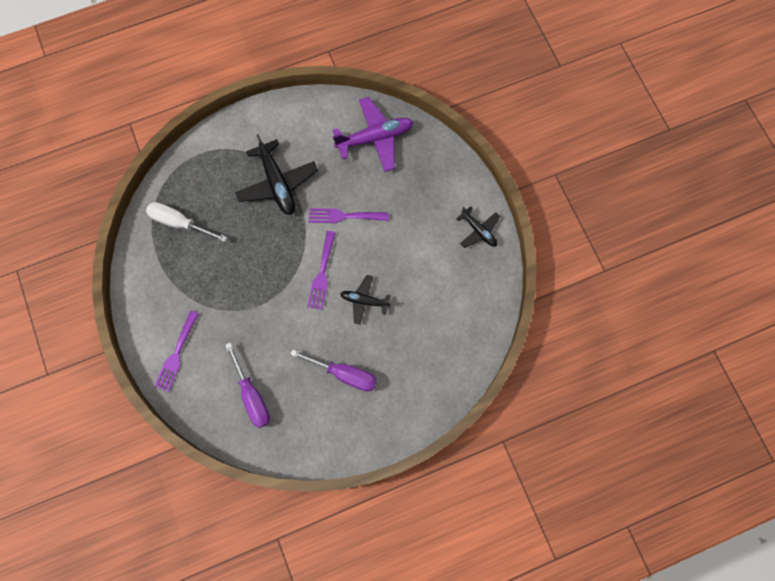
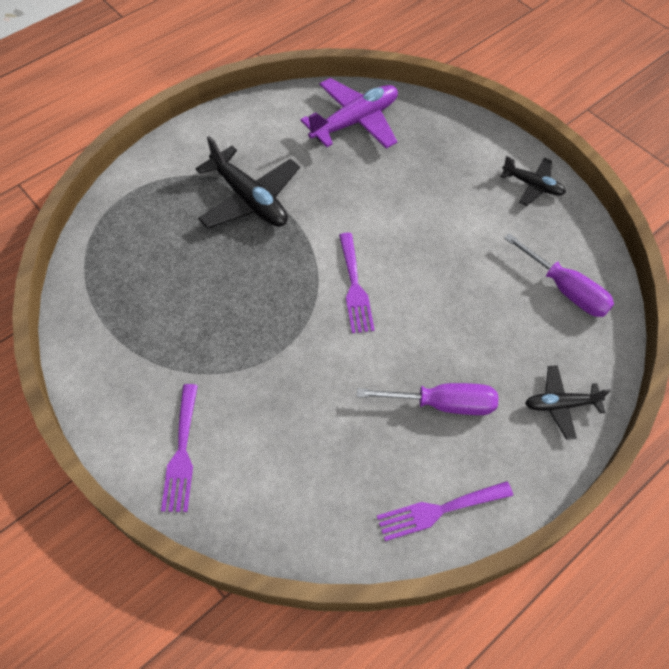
camera: 20 degrees left, 15 degrees down
white screwdriver [146,202,227,242] -> none
purple screwdriver [225,343,270,428] -> purple screwdriver moved to [504,233,614,317]
purple fork [309,208,389,223] -> purple fork moved to [377,481,513,541]
black plane [341,275,390,325] -> black plane moved to [525,365,610,440]

